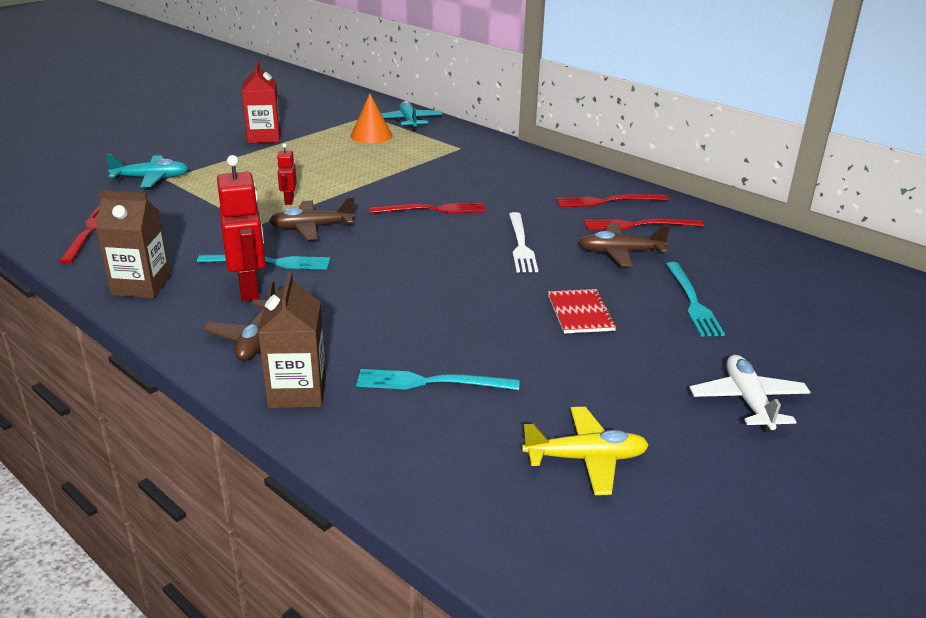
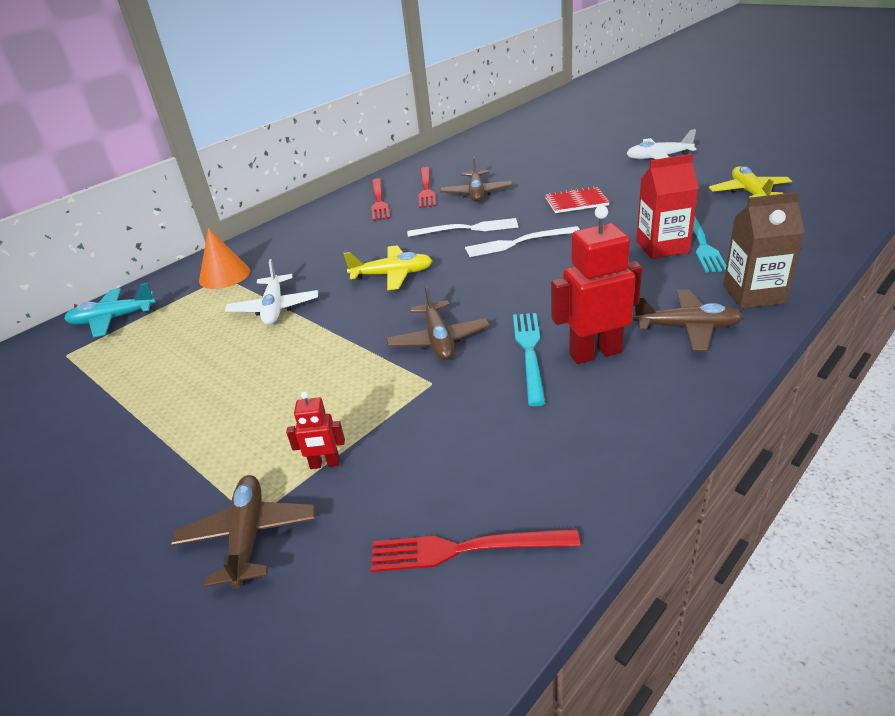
camera: 85 degrees left, 5 degrees up
brown carton [95,190,171,298] -> none
turquoise plane [105,154,188,187] -> brown plane [171,475,316,589]
red carton [242,61,281,143] -> red carton moved to [636,154,699,259]
red robot [277,143,297,205] -> red robot moved to [286,391,345,469]
orange cone [350,94,393,144] -> orange cone moved to [199,228,250,289]
red fork [369,203,486,214] -> yellow plane [343,245,433,290]
turquoise fork [666,262,725,337] -> none
none -> white plane [225,259,318,325]
none -> white fork [465,226,580,257]

